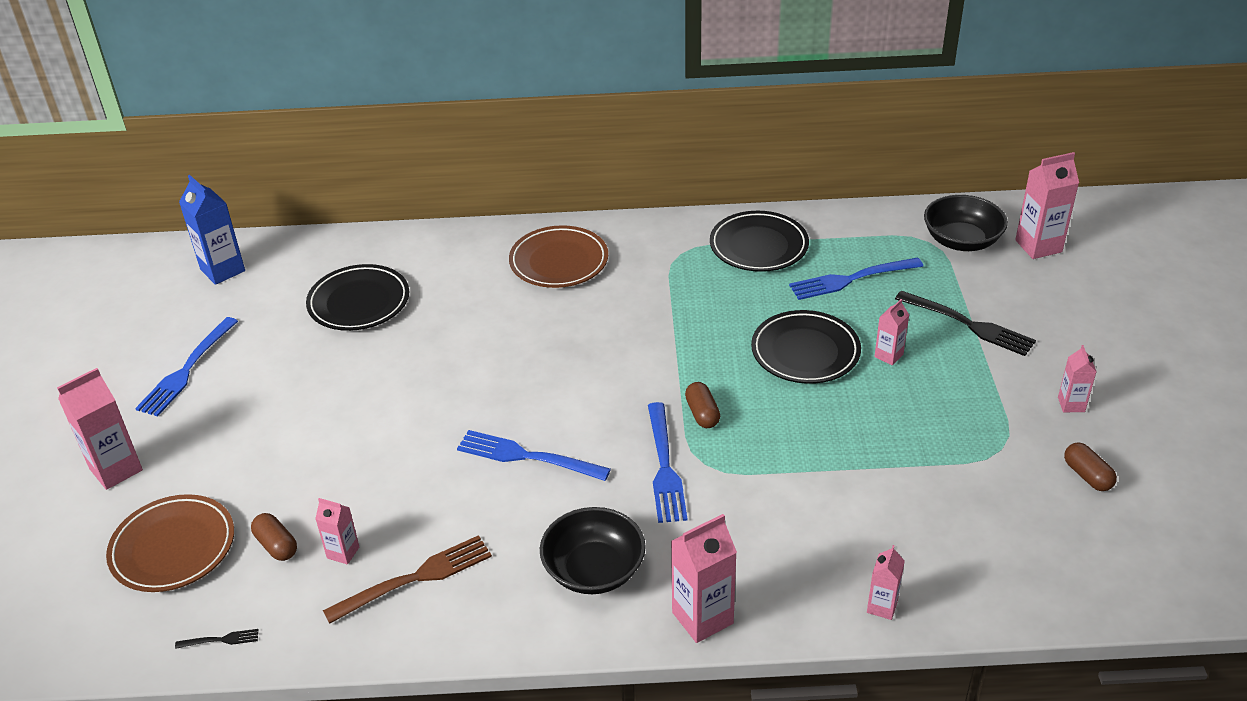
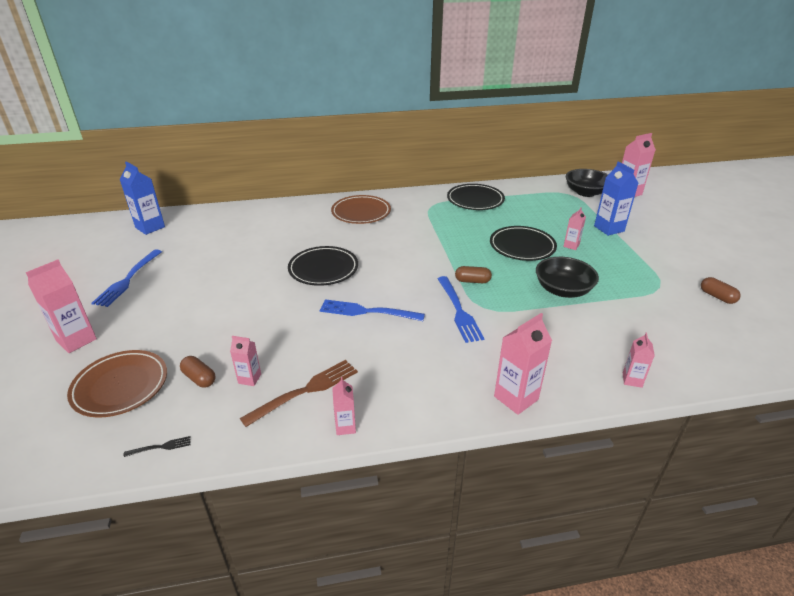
camera: 10 degrees left, 5 degrees down
black plate [306,264,409,331] -> black plate moved to [288,246,358,286]
black bowl [540,507,646,594] -> black bowl moved to [536,257,599,298]
brown capsule [685,382,720,428] -> brown capsule turned 60 degrees counterclockwise [455,266,492,283]
blue fork [789,257,923,300] -> none
black fork [895,291,1036,356] -> blue carton [594,161,638,236]
pink carton [1058,345,1096,412] -> pink carton moved to [332,377,356,435]

